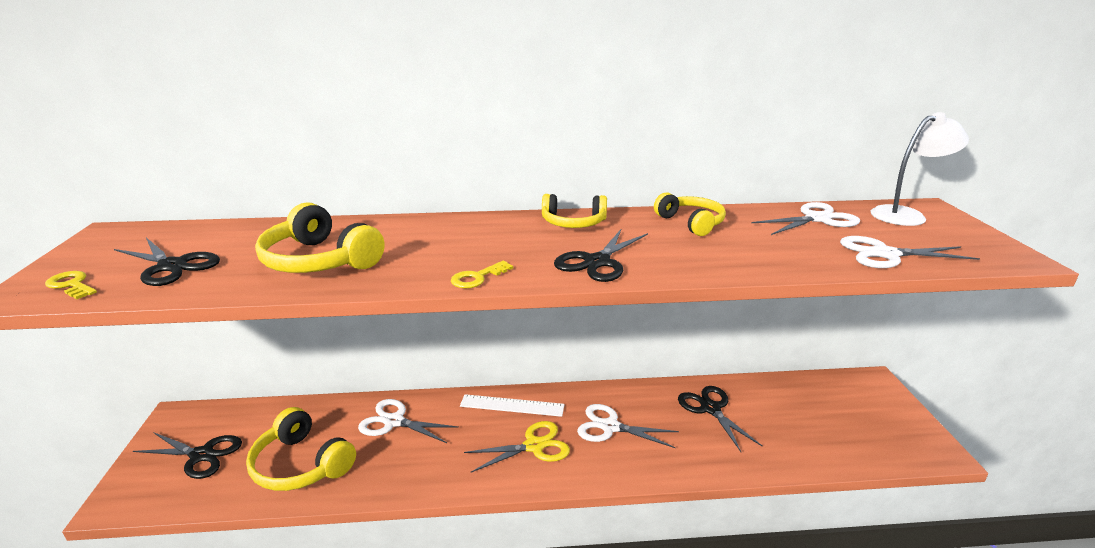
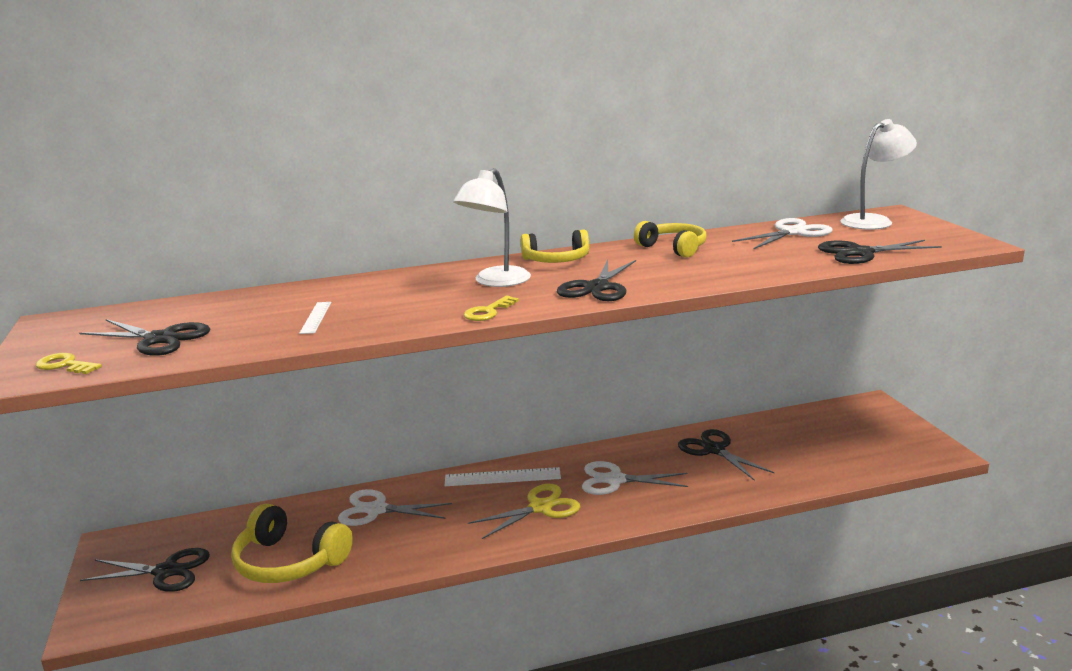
camera: 10 degrees left, 5 degrees down
yellow headphones [255,202,385,273] -> white ruler [299,302,331,334]
white scissors [840,236,980,268] -> black scissors [818,240,942,264]
none -> white lamp [453,168,531,287]

